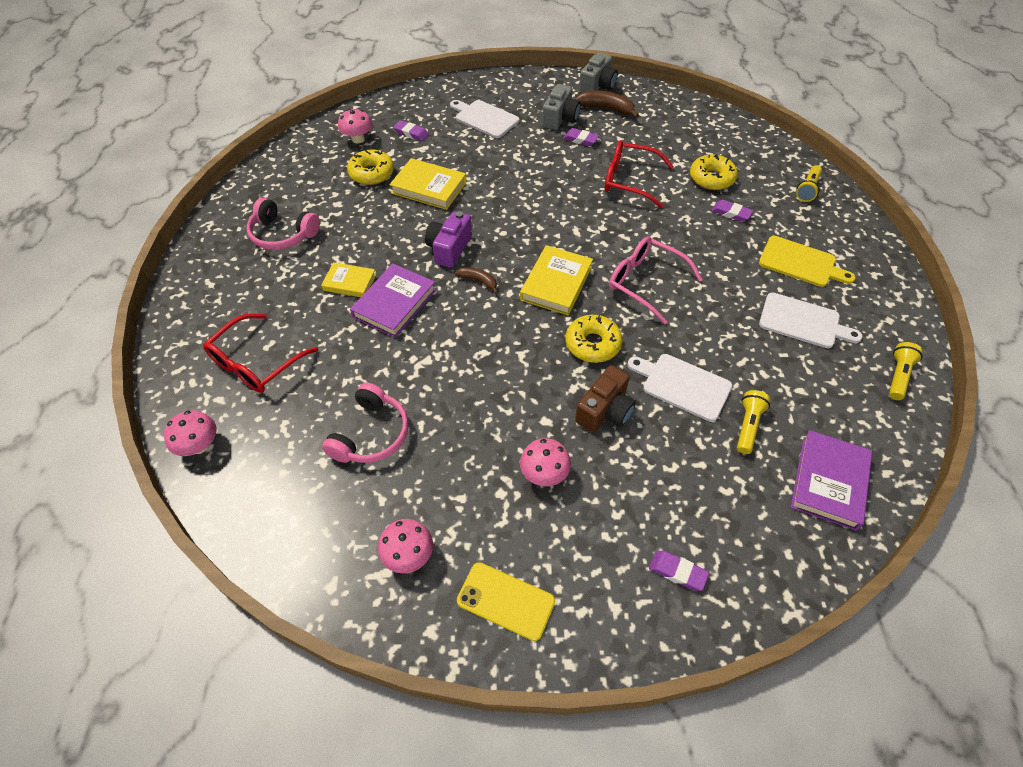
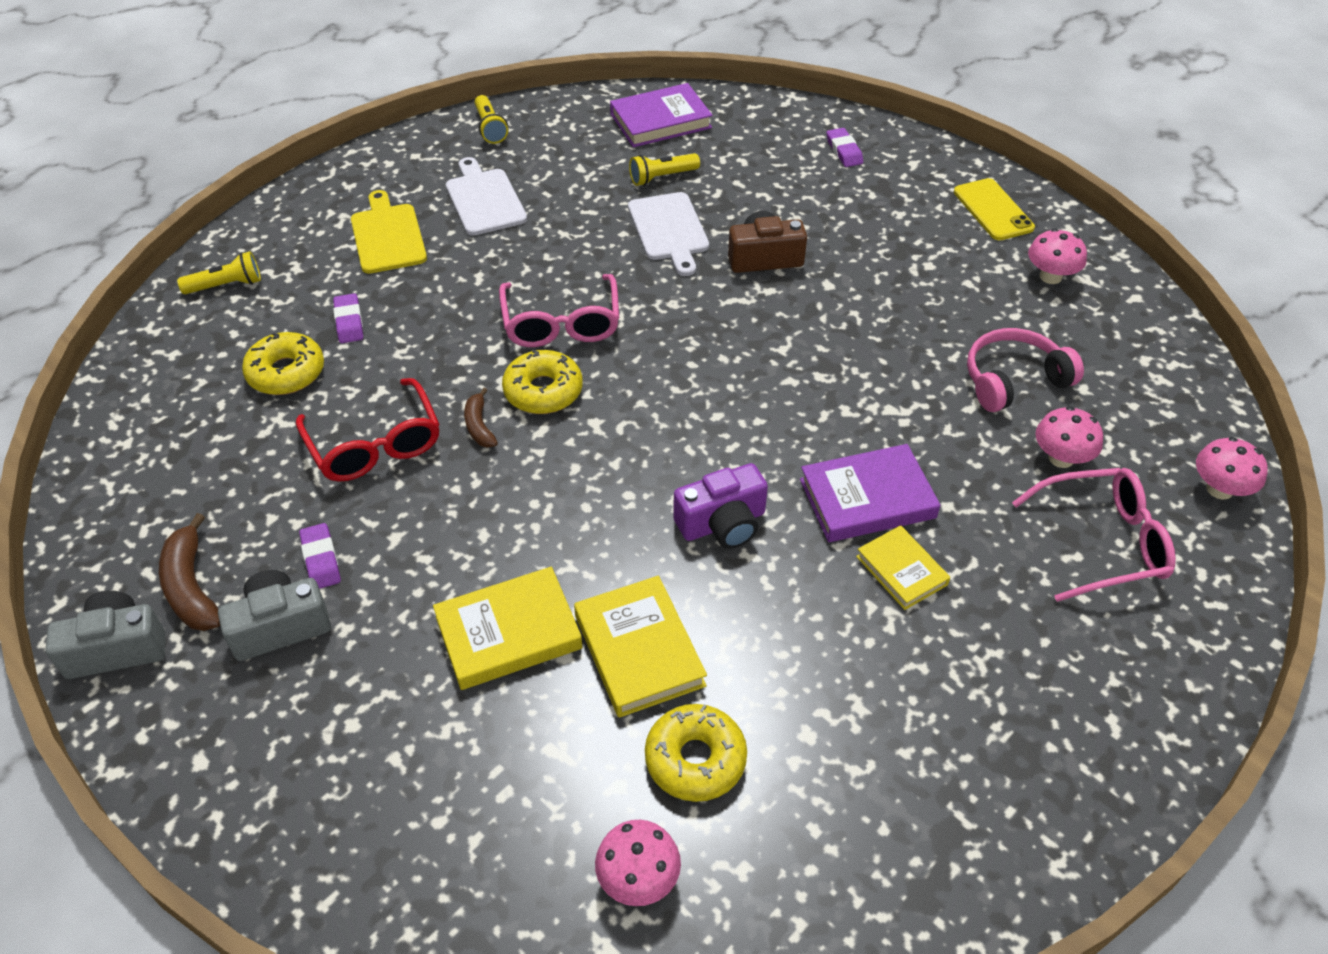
camera: 135 degrees left, 5 degrees down
red glasses [203,313,318,393] -> pink glasses [1012,468,1176,602]
pink headphones [247,198,320,250] -> none
purple eraser [394,120,429,141] -> none
white cutting board [450,100,519,138] -> none
brown banana [455,267,498,294] -> brown banana moved to [464,388,498,448]
yellow book [520,245,593,315] -> yellow book moved to [433,567,583,690]
pink mushroom [520,438,571,486] -> pink mushroom moved to [1036,406,1103,468]
yellow donut [566,315,623,363] -> yellow donut moved to [502,350,583,414]
yellow flashlight [889,342,923,400] -> yellow flashlight turned 90 degrees counterclockwise [475,95,508,144]

